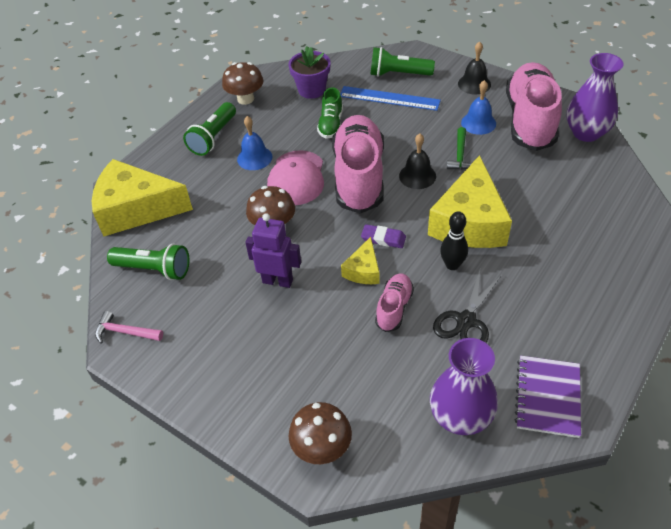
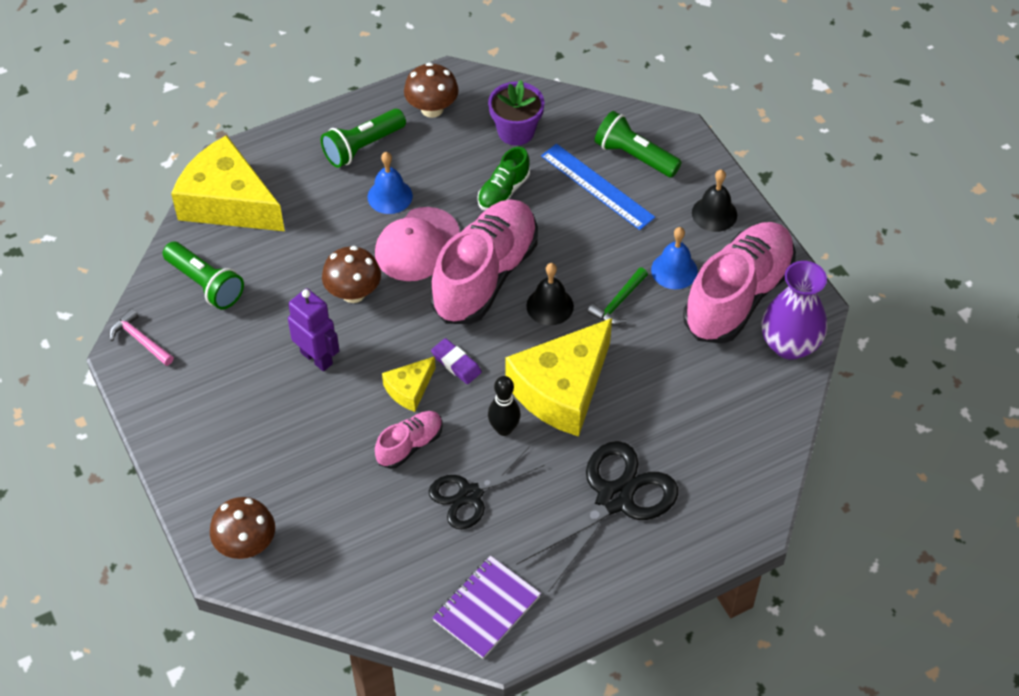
camera: 25 degrees right, 5 degrees up
purple vase [430,338,498,435] -> none
none -> black scissors [516,441,678,592]

